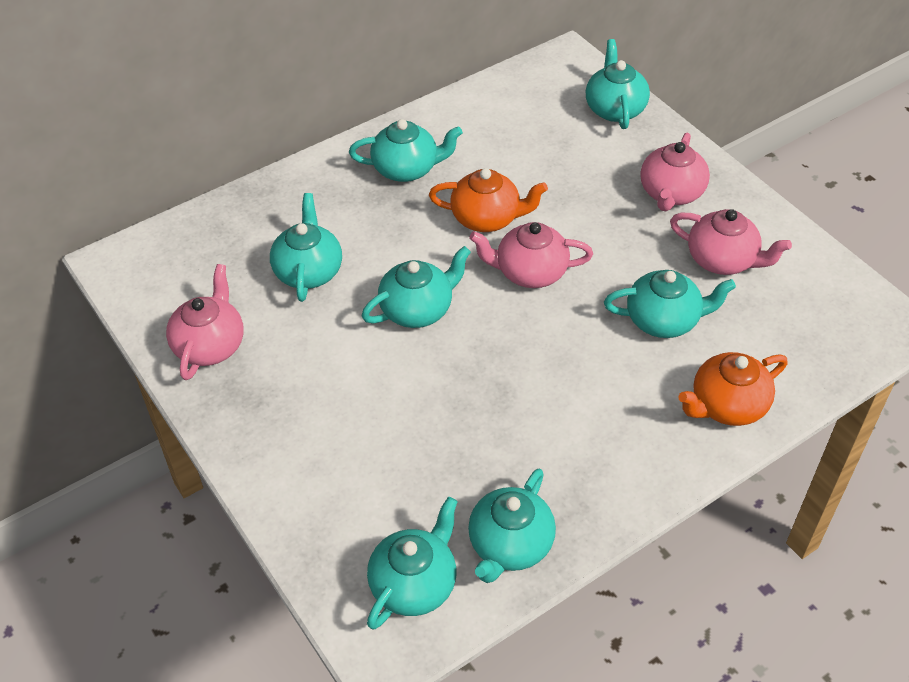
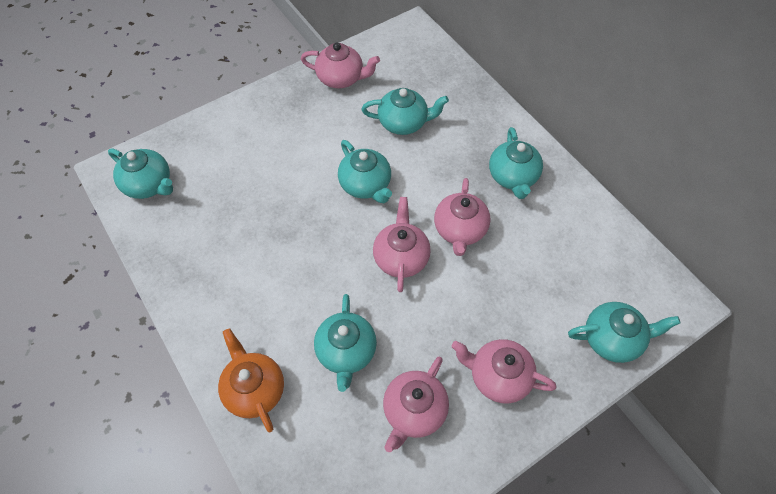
camera: 90 degrees right, 10 degrees up
orange teapot [429,168,548,232] -> pink teapot [434,178,491,256]
turquoise teapot [468,469,556,583] -> none

